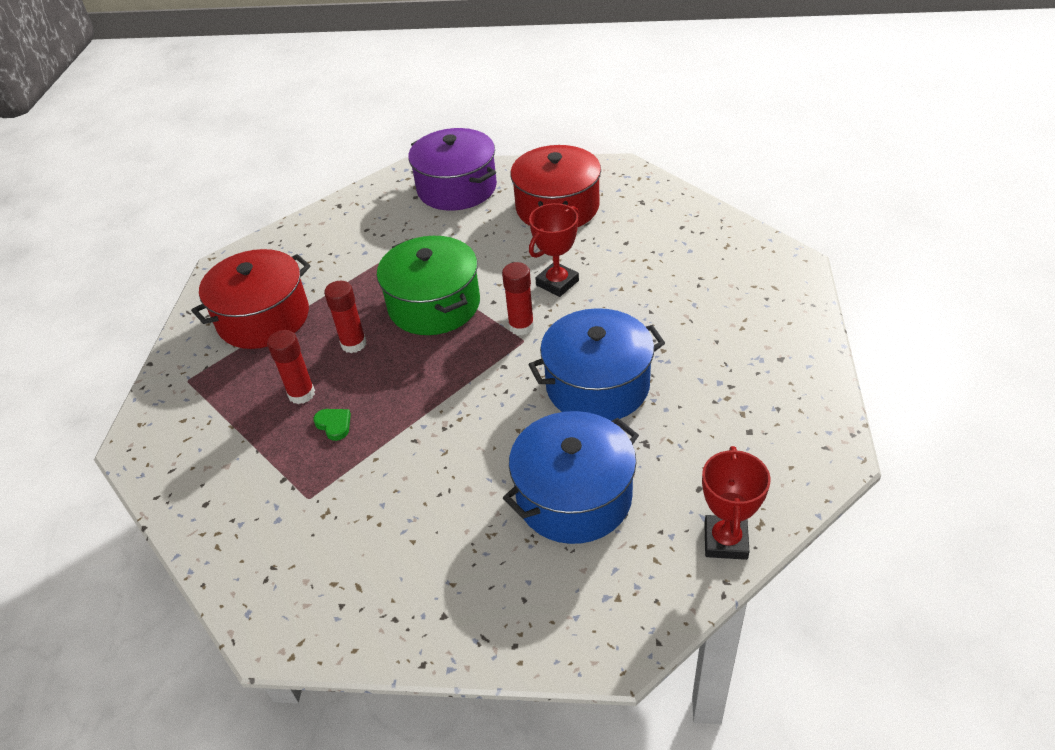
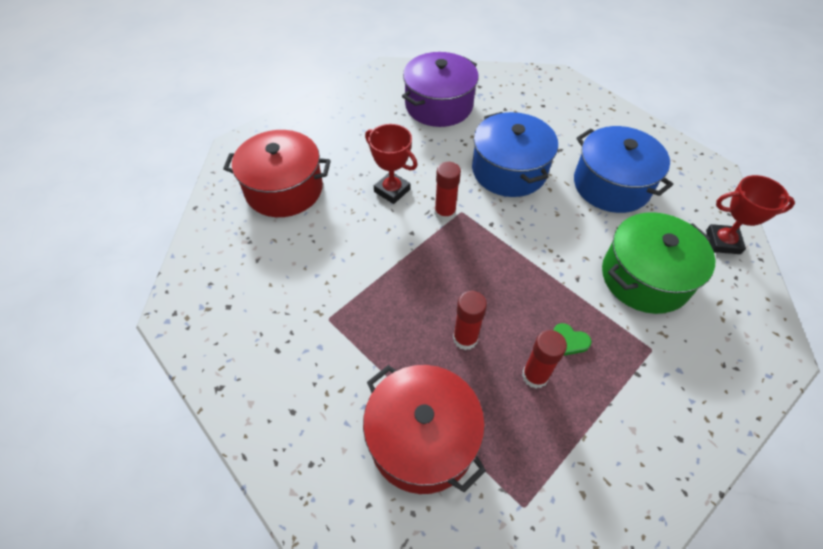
camera: 95 degrees left, 10 degrees up
green heart [313,409,351,441] -> green heart turned 105 degrees counterclockwise [553,323,592,356]
green pot [377,236,480,335] -> green pot moved to [602,212,715,314]
purple pot [408,128,497,211] -> purple pot moved to [402,52,479,127]
red trophy [702,446,771,560] -> red trophy moved to [706,175,795,254]

